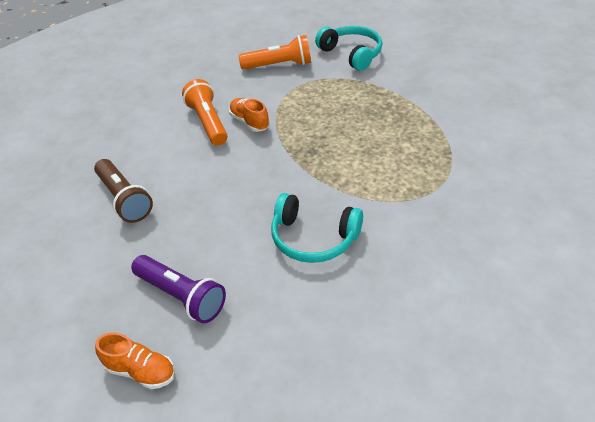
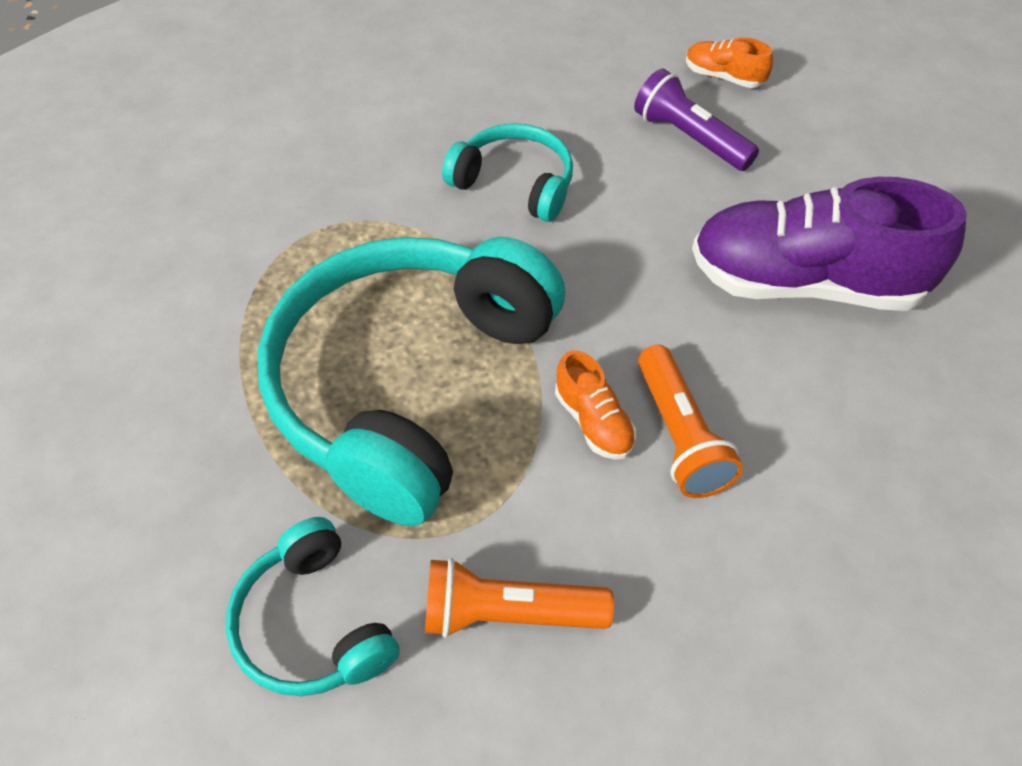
camera: 175 degrees left, 10 degrees up
brown flashlight [94,159,153,223] -> purple shoe [692,177,967,311]
none -> turquoise headphones [258,237,565,526]

